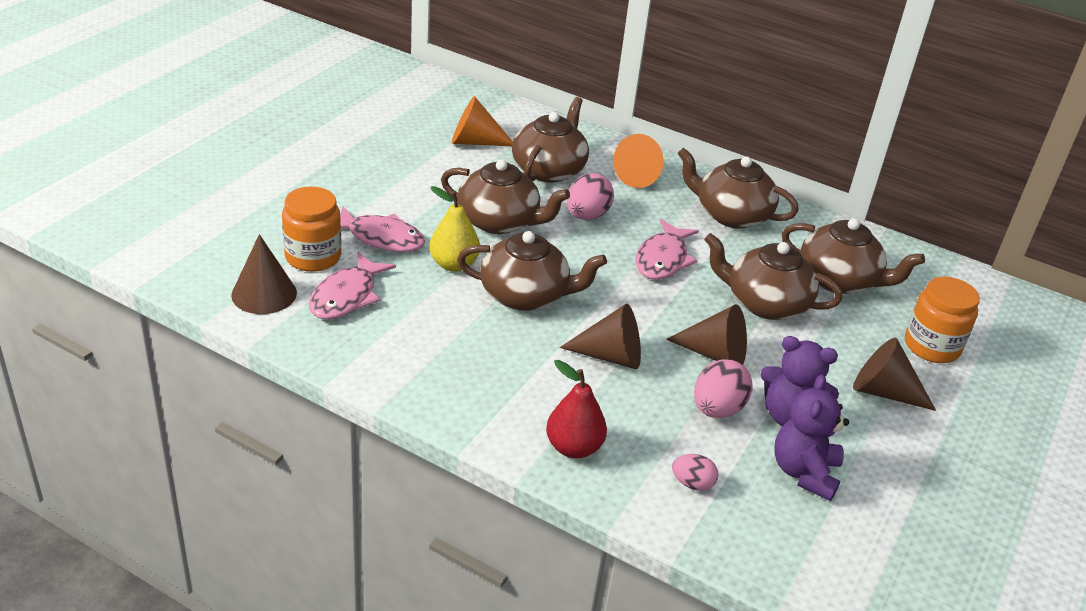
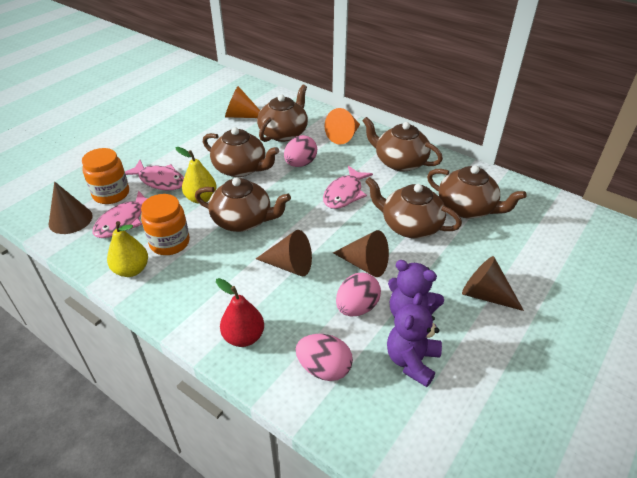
camera: 10 degrees right, 5 degrees up
pink egg [672,454,719,491] -> pink egg [295,334,353,381], size x1.66
orange jar [905,277,980,363] -> orange jar moved to [141,194,190,255]
none -> yellow pear [107,221,148,277]

